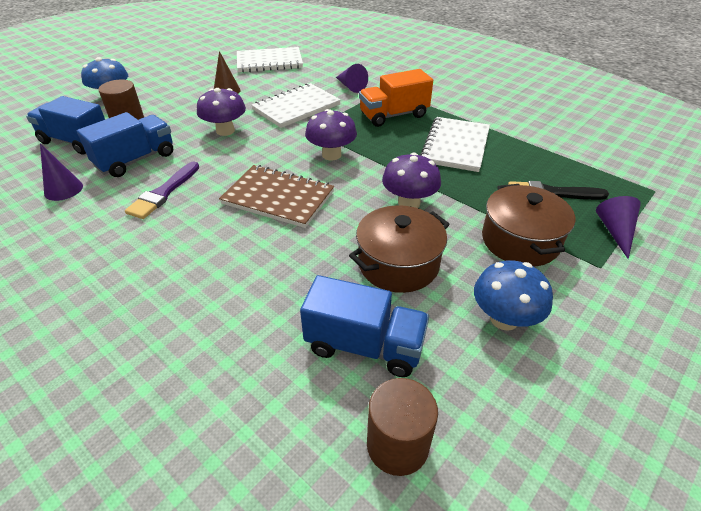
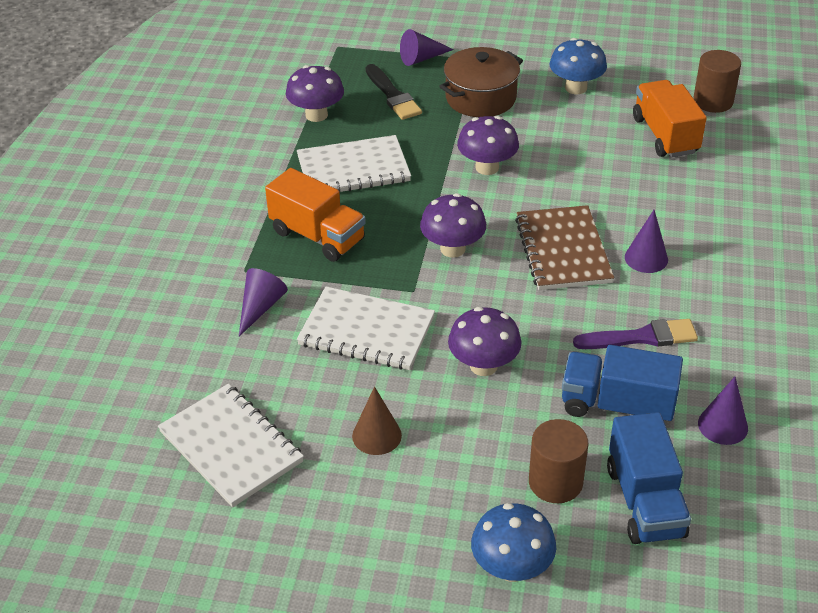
camera: 120 degrees left, 0 degrees up
blue truck [300,275,429,377] -> orange truck [633,80,707,158]
brown pot [349,205,449,293] -> none
none -> purple mushroom [286,65,344,122]
none -> purple cone [625,210,668,273]

